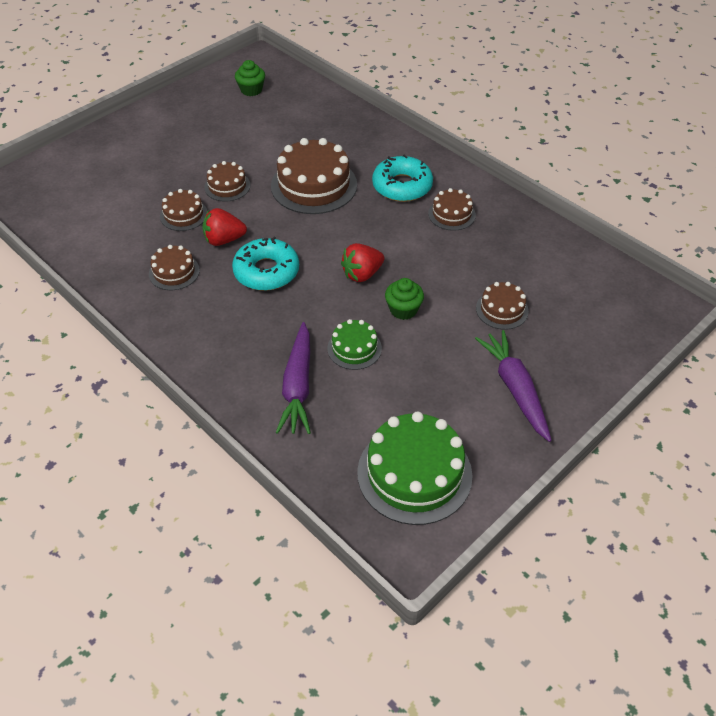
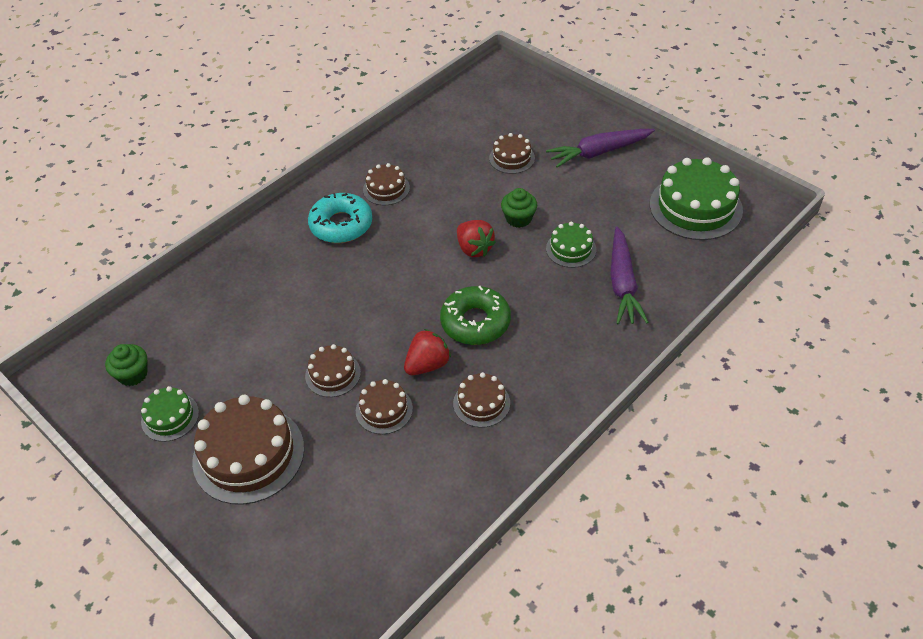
camera: 90 degrees left, 0 degrees up
red strawberry [202,208,247,246] -> red strawberry turned 120 degrees counterclockwise [404,329,451,375]
turquoise donut [232,237,299,291] -> green donut [440,286,511,345]
brown cake [271,138,357,214] -> brown cake moved to [192,395,304,505]
purple carrot [276,322,311,434] -> purple carrot turned 90 degrees clockwise [610,227,649,324]
none -> green cake [141,386,199,442]

